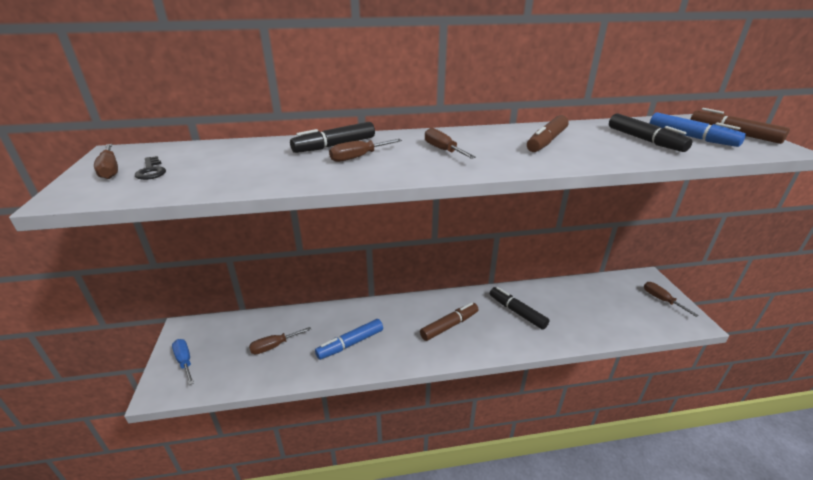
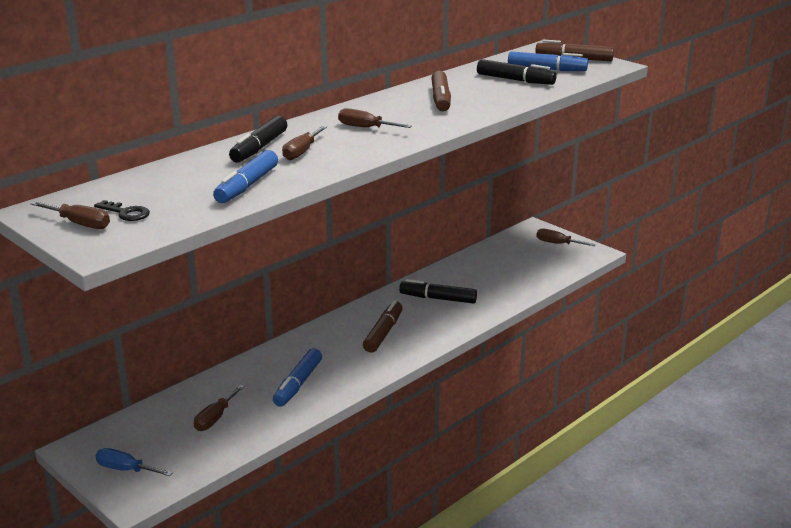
camera: 35 degrees left, 5 degrees down
none -> blue marker [213,150,278,203]

